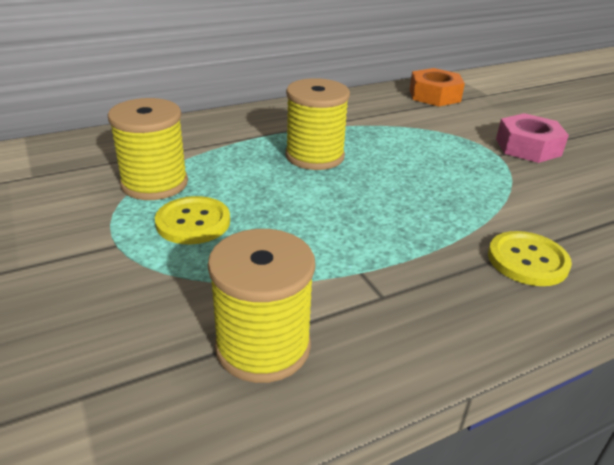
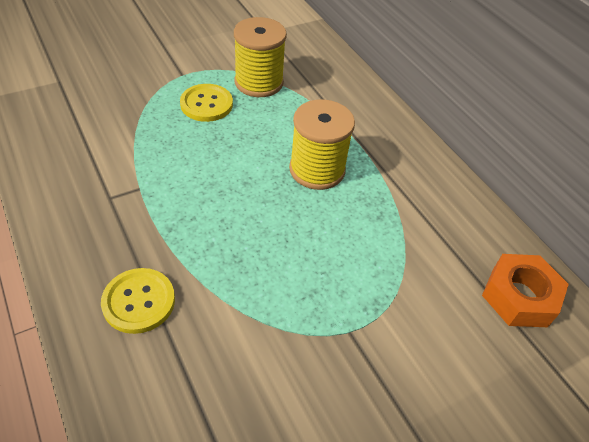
camera: 85 degrees right, 15 degrees up
yellow spool [208,229,315,383] -> none
pink nut [496,113,569,163] -> none

